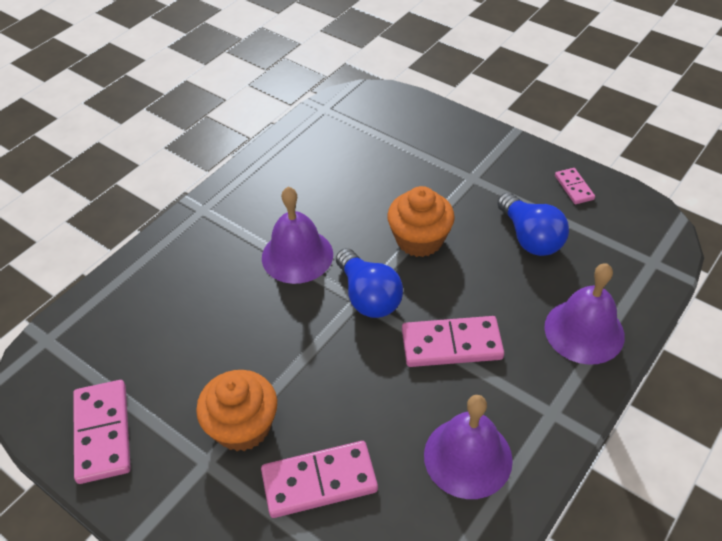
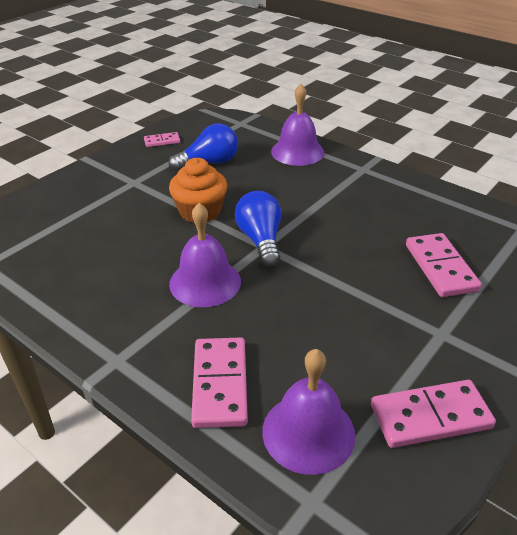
camera: 90 degrees left, 10 degrees down
orange cupcake [196,370,277,451] -> none
blue light bulb [336,248,403,318] -> blue light bulb turned 75 degrees counterclockwise [235,191,281,267]
pink domino [402,316,504,367] -> pink domino moved to [191,338,248,428]
purple bell [424,395,513,499] -> purple bell moved to [262,349,355,475]

